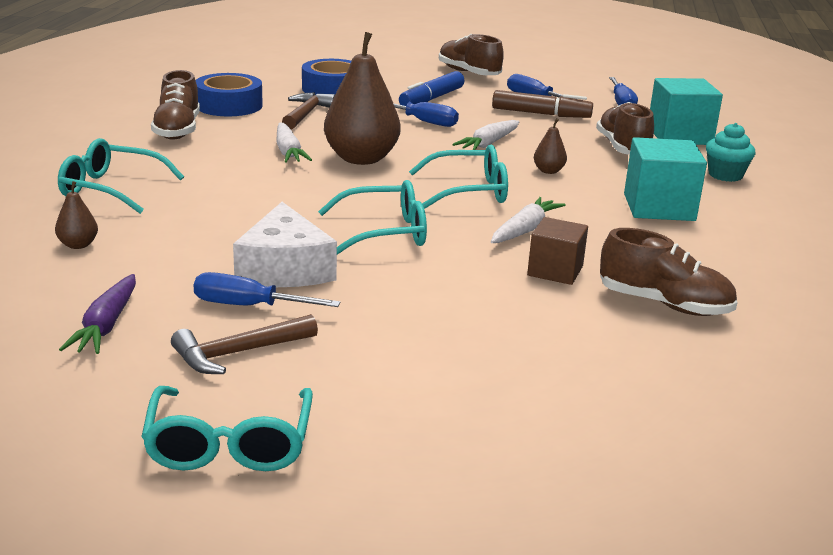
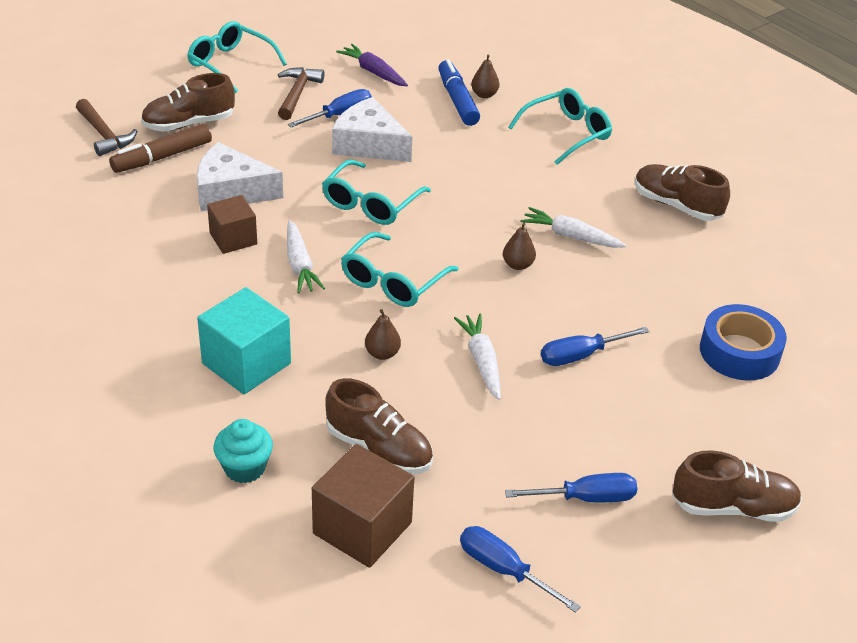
camera: 130 degrees right, 15 degrees up
blue tape [196,73,263,116] -> none
brown hammer [282,92,335,130] -> brown hammer moved to [76,99,137,156]
brown pear [324,32,400,165] -> brown pear [503,222,536,270], size x0.43
blue marker [399,71,465,106] -> blue marker moved to [439,59,480,126]
brown marker [492,90,593,118] -> brown marker moved to [109,124,212,173]
brown shoe [600,228,738,316] -> brown shoe moved to [141,73,235,132]
turquoise cube [650,78,723,145] -> brown cube [312,444,414,568]
none -> white cheese [197,142,283,212]

